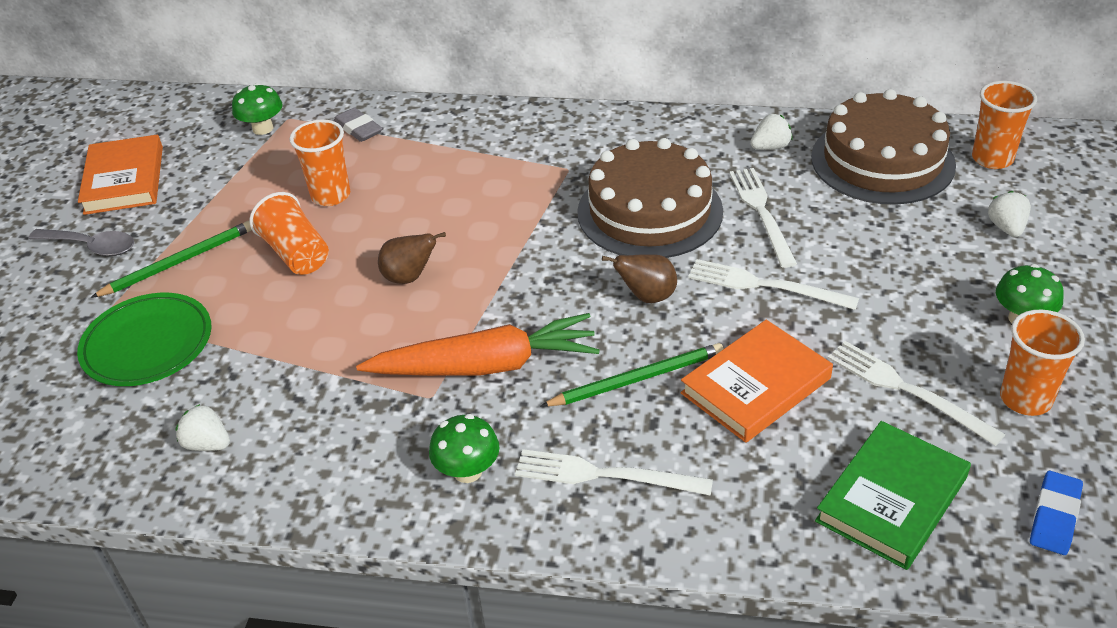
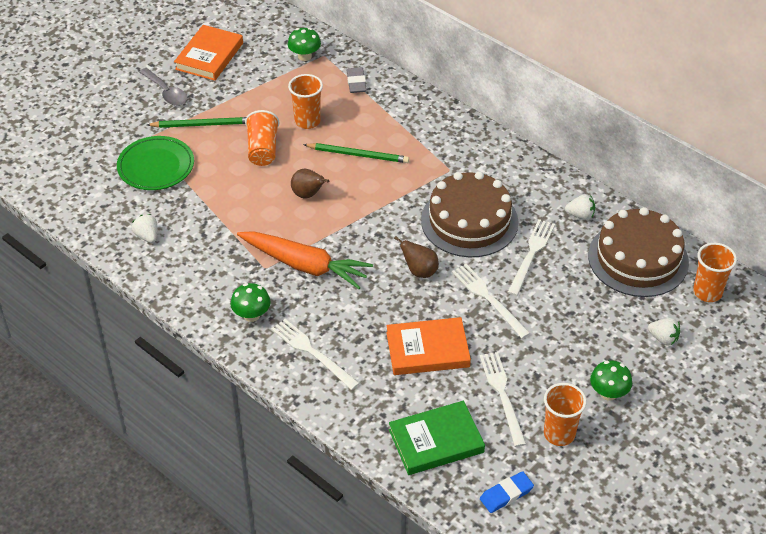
camera: 30 degrees right, 5 degrees up
green pencil [541,343,724,407] -> green pencil moved to [303,143,409,163]
white strawberry [988,191,1031,237] -> white strawberry turned 90 degrees clockwise [648,318,680,346]

